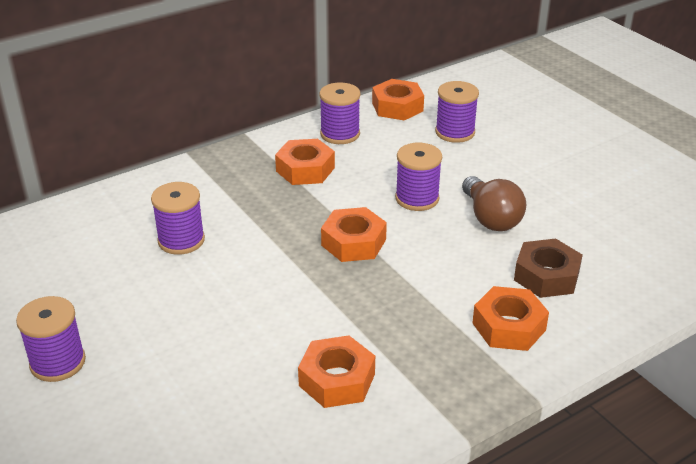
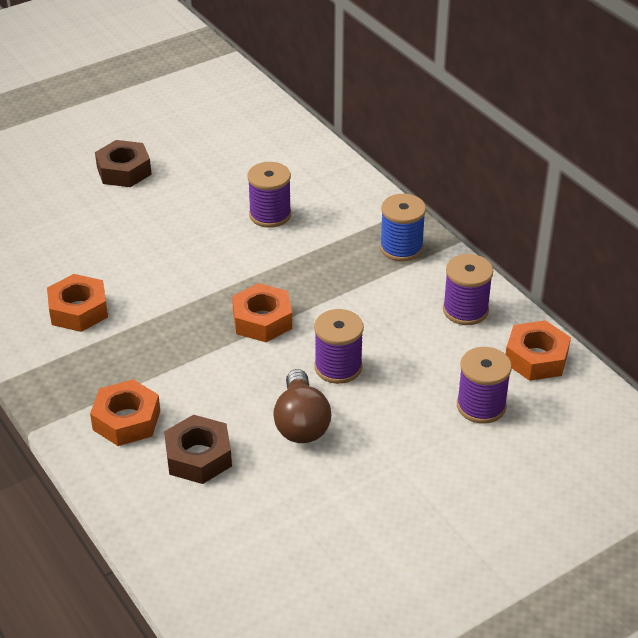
camera: 90 degrees right, 5 degrees up
purple spool [16,296,86,382] -> brown nut [95,140,151,187]
orange nut [275,139,335,185] -> none
brown light bulb [462,176,526,231] -> brown light bulb turned 75 degrees counterclockwise [273,369,331,443]
none -> blue spool [380,194,426,261]

